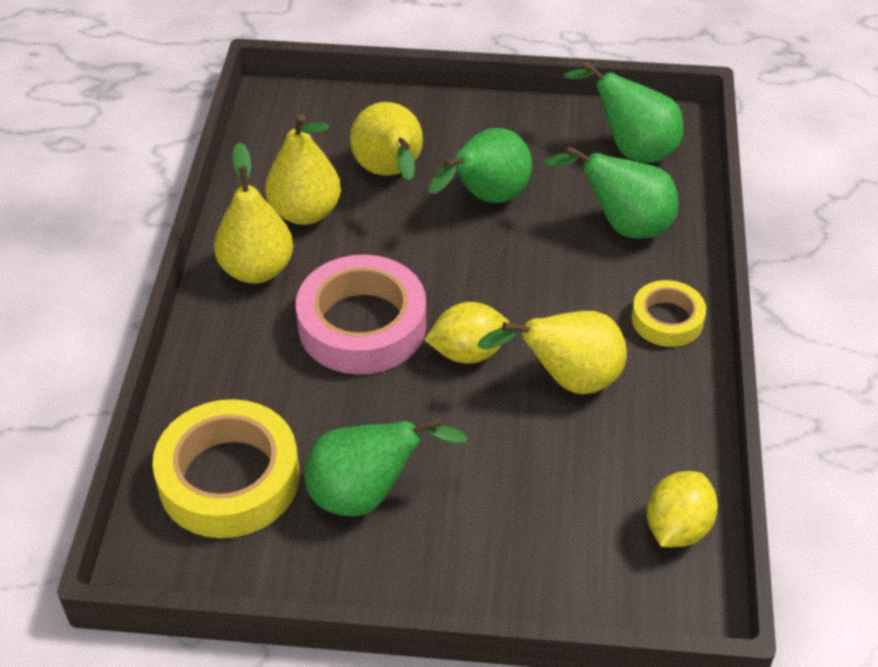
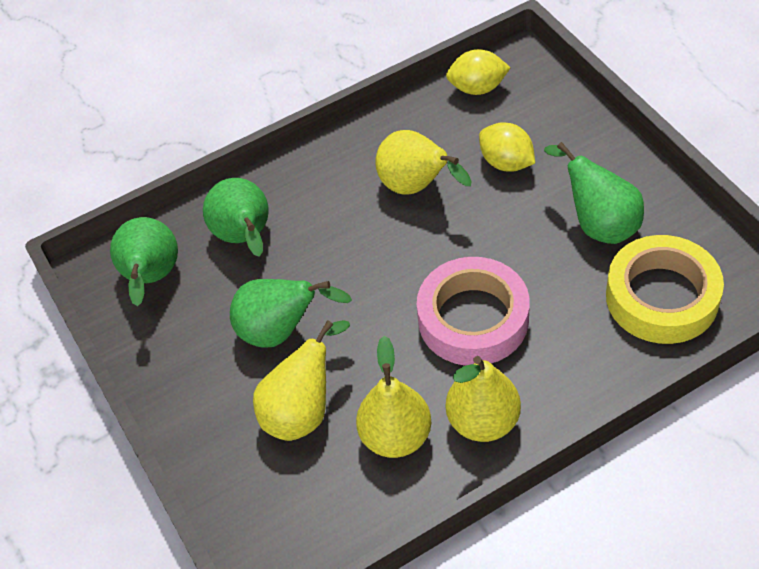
camera: 120 degrees left, 5 degrees up
yellow lemon [424,302,510,364] -> yellow lemon moved to [479,123,535,172]
yellow tape [631,280,706,347] -> none

